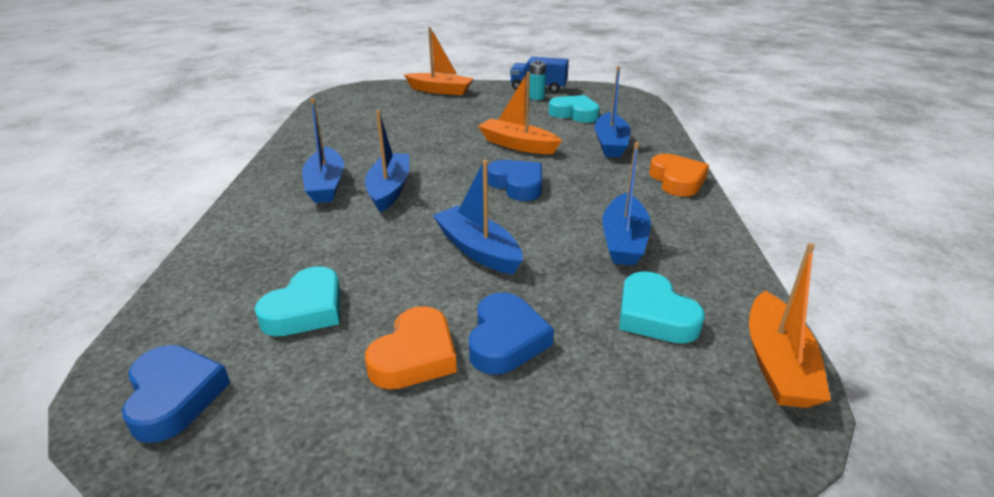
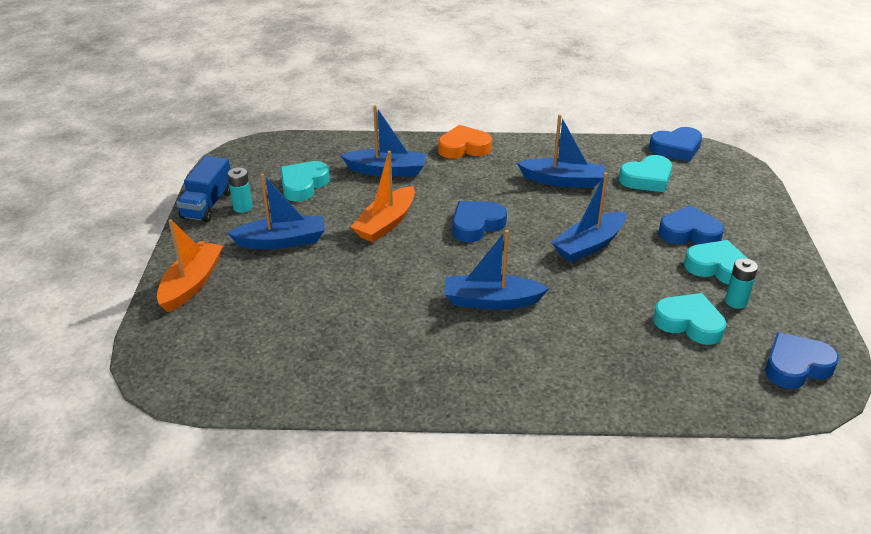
camera: 90 degrees left, 5 degrees up
blue boat [302,98,344,203] -> blue boat moved to [227,173,325,249]
orange heart [365,306,457,389] -> turquoise heart [684,240,748,285]
orange boat [749,243,831,408] -> blue heart [649,127,702,162]
none -> turquoise battery [725,258,758,309]

